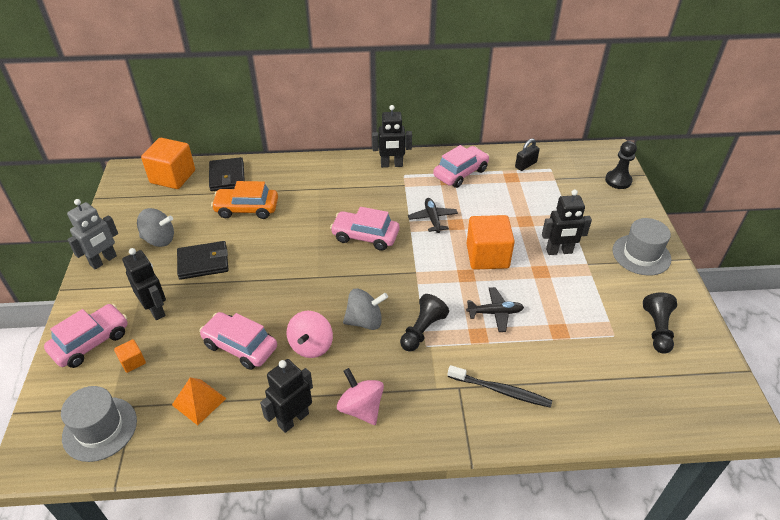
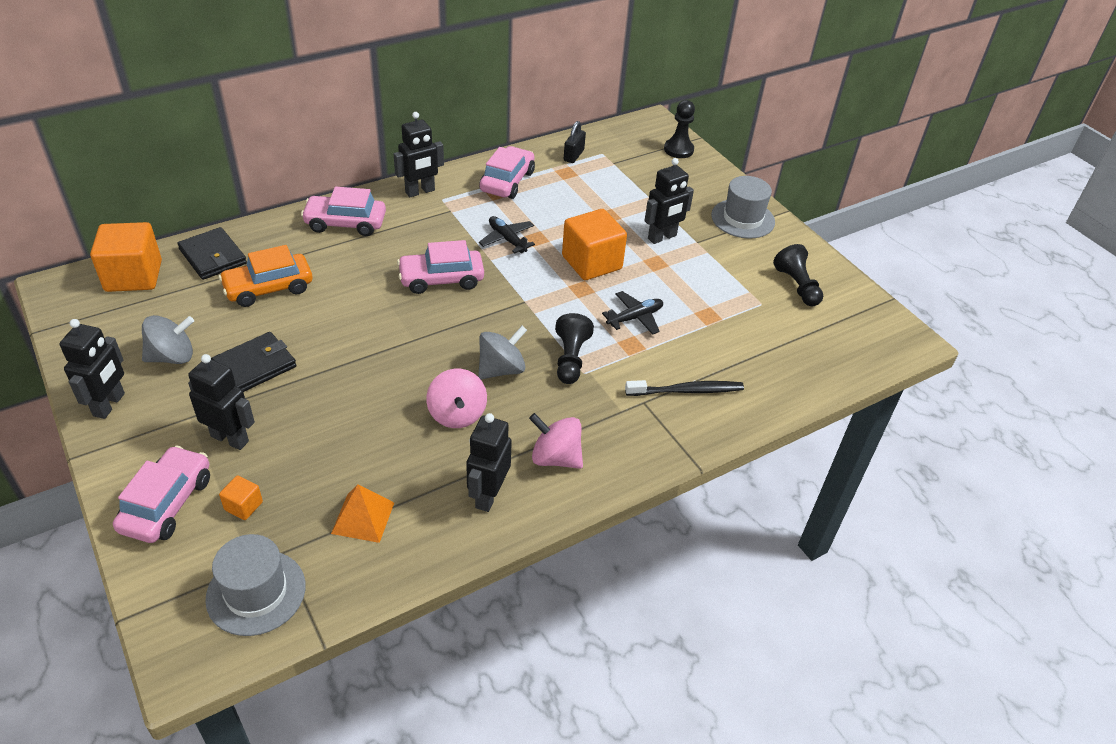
camera: 30 degrees left, 0 degrees up
grey robot [67,199,118,270] -> black robot [59,319,125,419]
pink car [199,312,277,370] -> pink car moved to [301,187,386,236]

